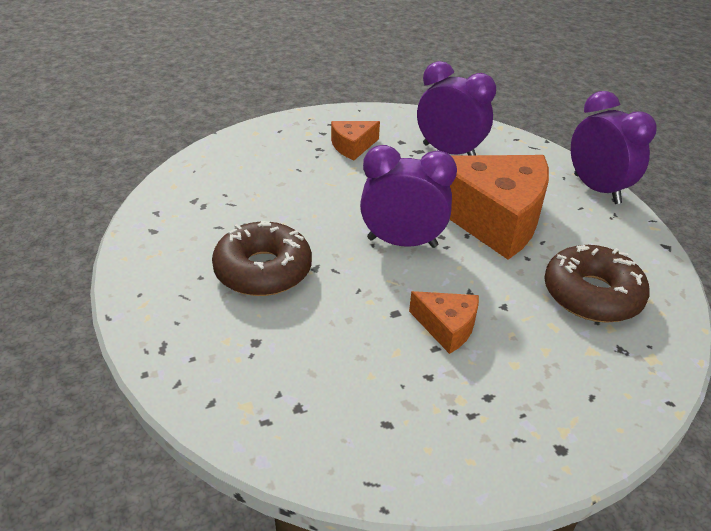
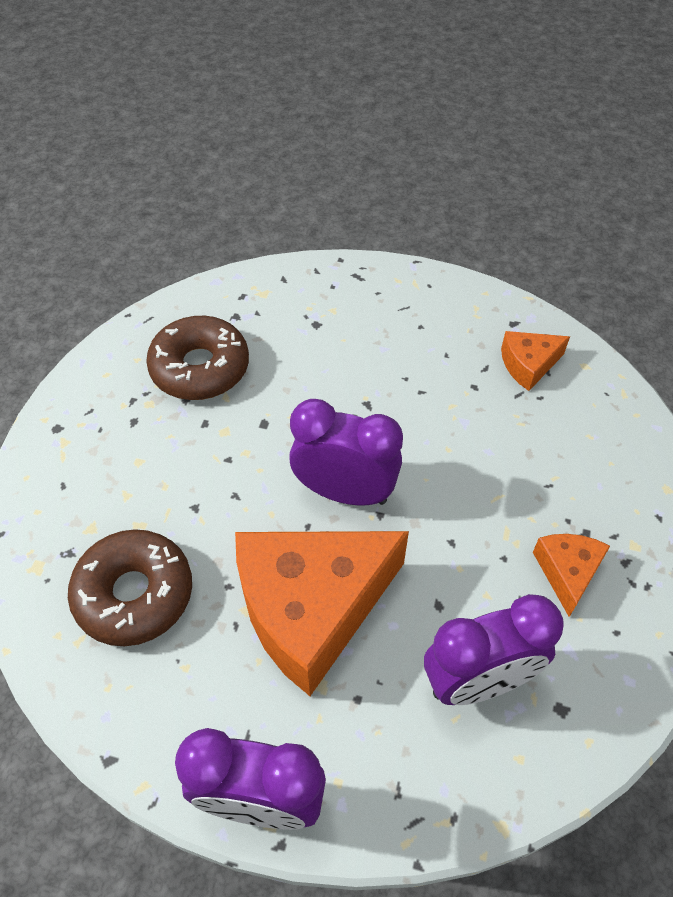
camera: 130 degrees right, 15 degrees up
brown donut [212,221,312,296] -> brown donut moved to [146,316,249,400]
purple clock [360,145,457,248] -> purple clock turned 120 degrees counterclockwise [289,399,403,506]
orange cheese [409,291,479,354] -> orange cheese moved to [501,331,570,391]

